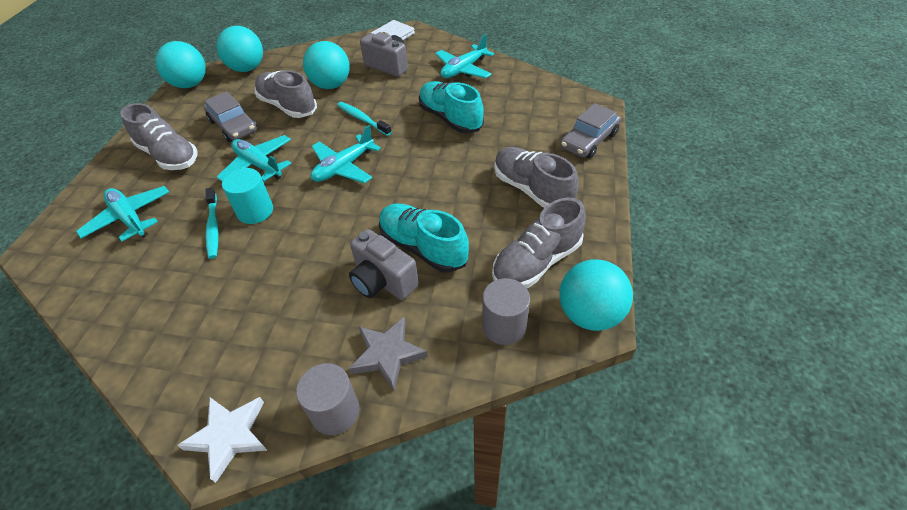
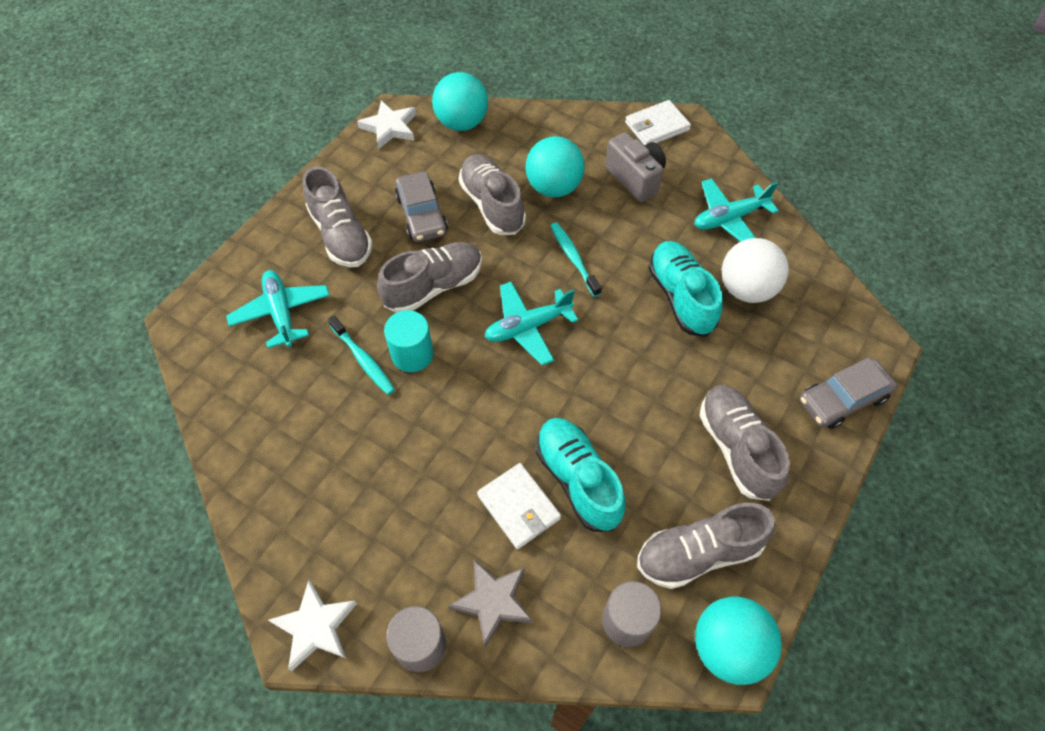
camera: 20 degrees right, 10 degrees up
turquoise ball [155,41,206,88] -> white star [357,100,416,149]
turquoise toothbrush [205,187,219,259] -> turquoise toothbrush turned 45 degrees counterclockwise [328,315,395,395]
turquoise plane [217,135,291,181] -> grey shoe [377,242,482,313]
grey camera [349,229,419,300] -> white wallet [477,463,561,549]
none -> white ball [722,238,789,303]

